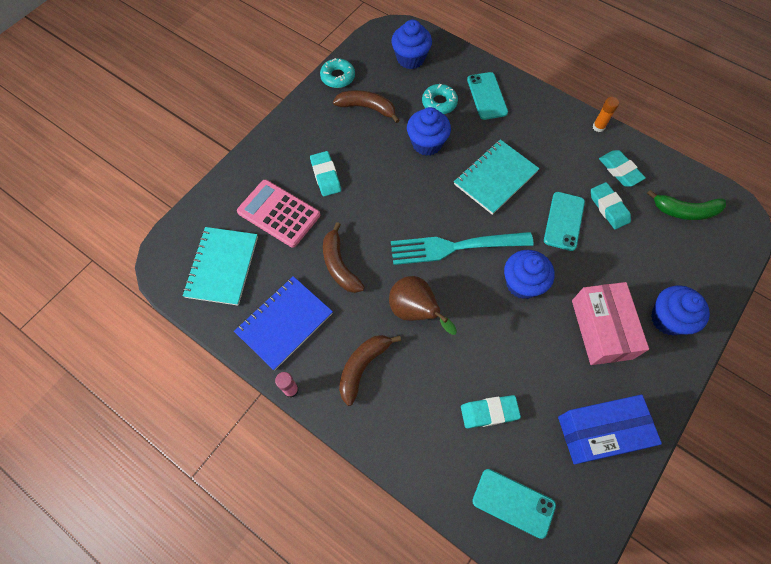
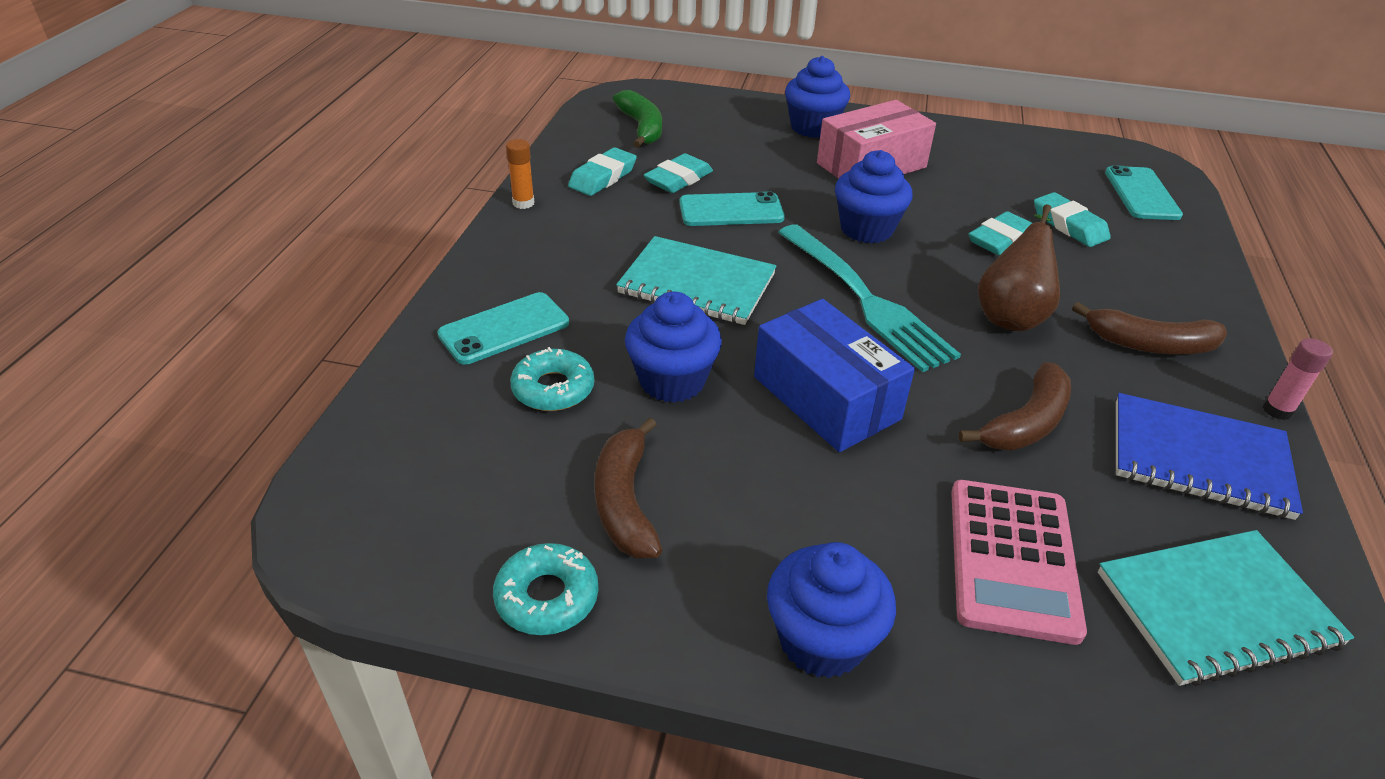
camera: 115 degrees left, 25 degrees down
turquoise eraser [310,151,341,196] -> turquoise eraser moved to [968,211,1032,255]
blue cupcake [391,20,432,69] -> blue cupcake moved to [767,542,896,678]
blue box [558,395,662,465] -> blue box moved to [754,299,915,452]

